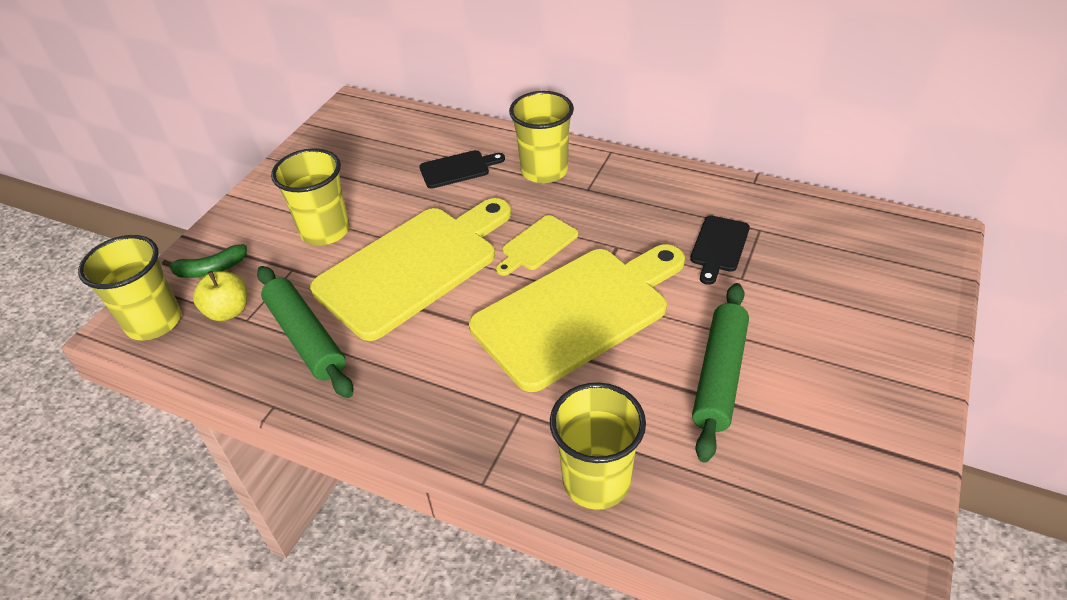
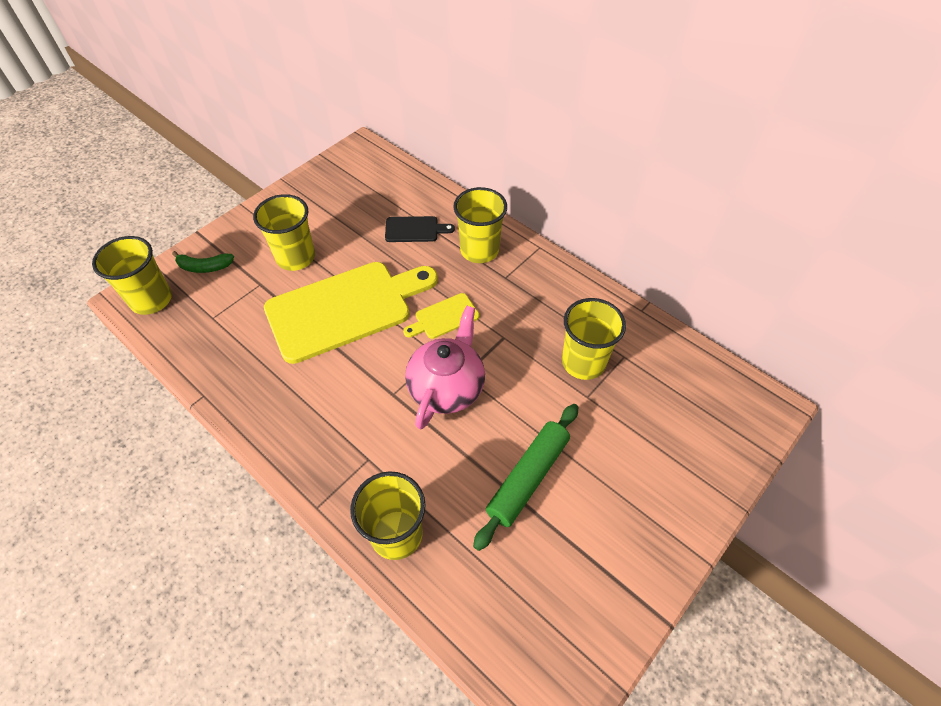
camera: 15 degrees right, 10 degrees up
yellow apple [193,271,247,321] -> none
green rolling pin [257,266,353,398] -> none
yellow cutting board [469,244,685,392] -> pink teapot [405,305,485,430]
black cutting board [690,215,750,285] -> yellow cup [562,298,626,380]

